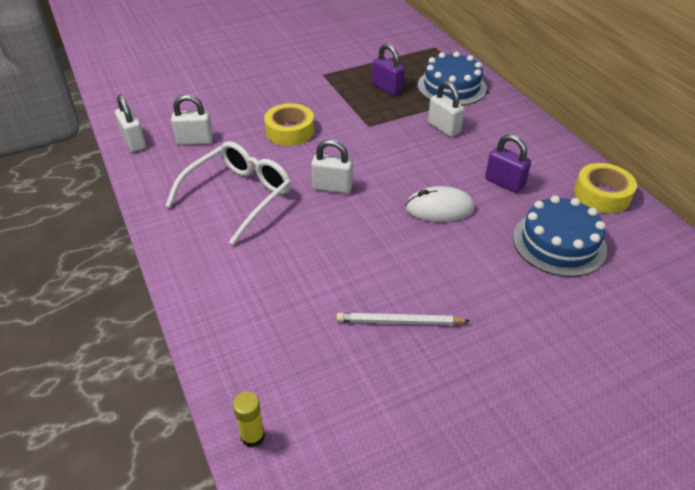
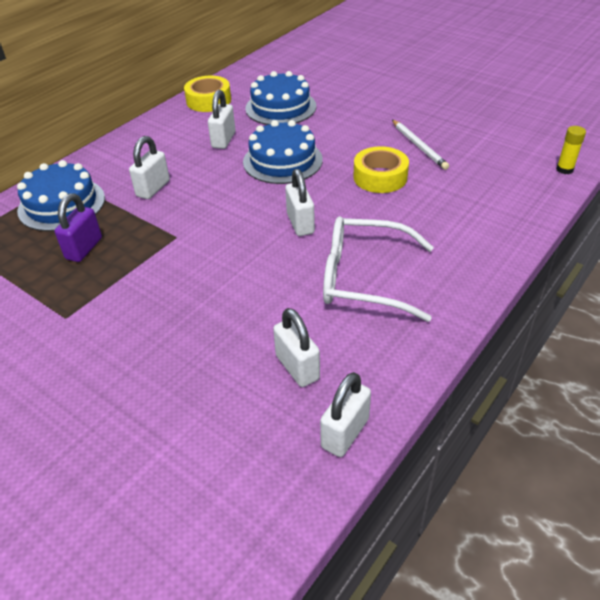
camera: 115 degrees left, 0 degrees up
yellow tape [264,103,314,146] -> yellow tape moved to [353,146,409,193]
white mouse [405,186,475,222] -> blue cake [243,120,323,184]
purple padlock [485,134,531,193] -> white padlock [208,90,235,149]

